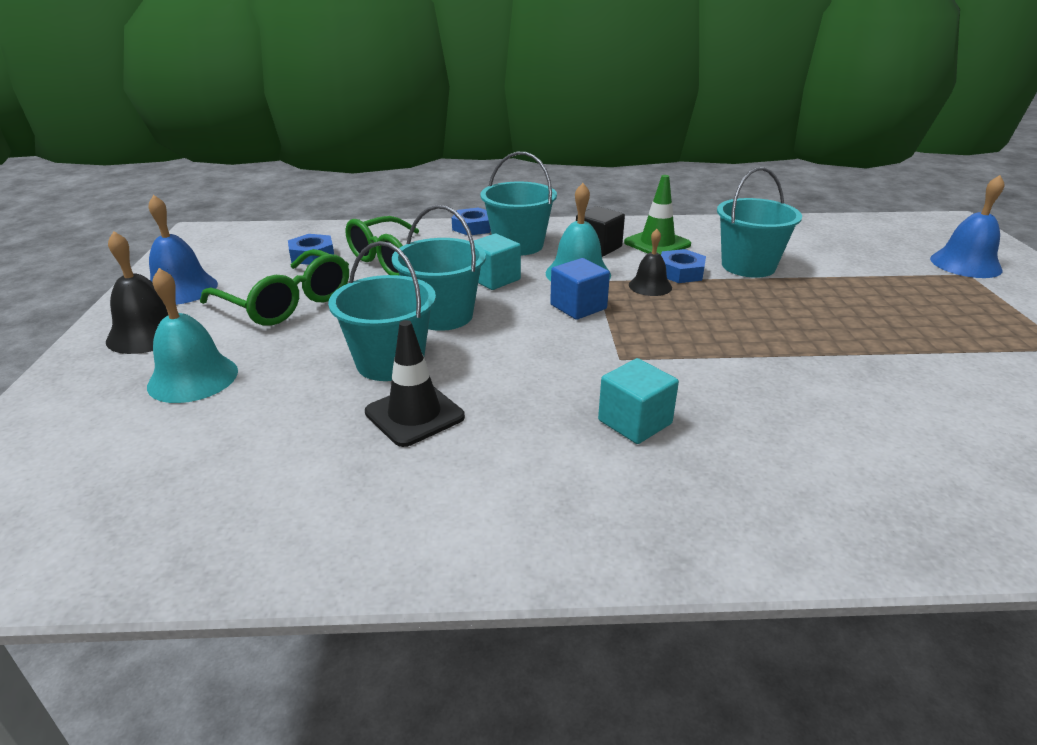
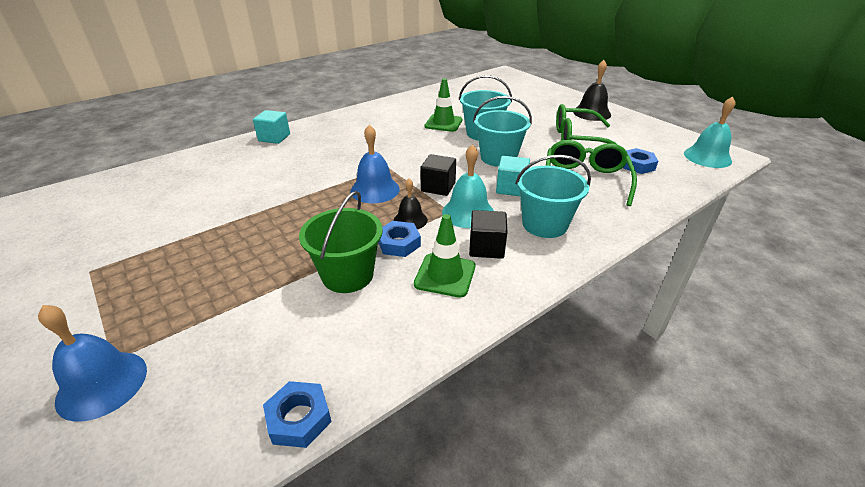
camera: 145 degrees right, 5 degrees up
turquoise bell [147,268,238,403] -> turquoise bell moved to [684,96,735,168]
blue bell [149,195,218,305] -> blue bell moved to [350,125,400,203]
black traffic cone [365,320,465,447] -> green traffic cone [425,78,462,132]
blue nut [452,208,491,236] -> blue nut moved to [263,381,332,448]
blue cube [550,258,610,320] -> black cube [420,154,456,196]
turquoise cube [598,358,679,444] -> turquoise cube moved to [253,110,290,144]
turquoise bucket [717,167,802,278] -> green bucket [299,191,383,293]

